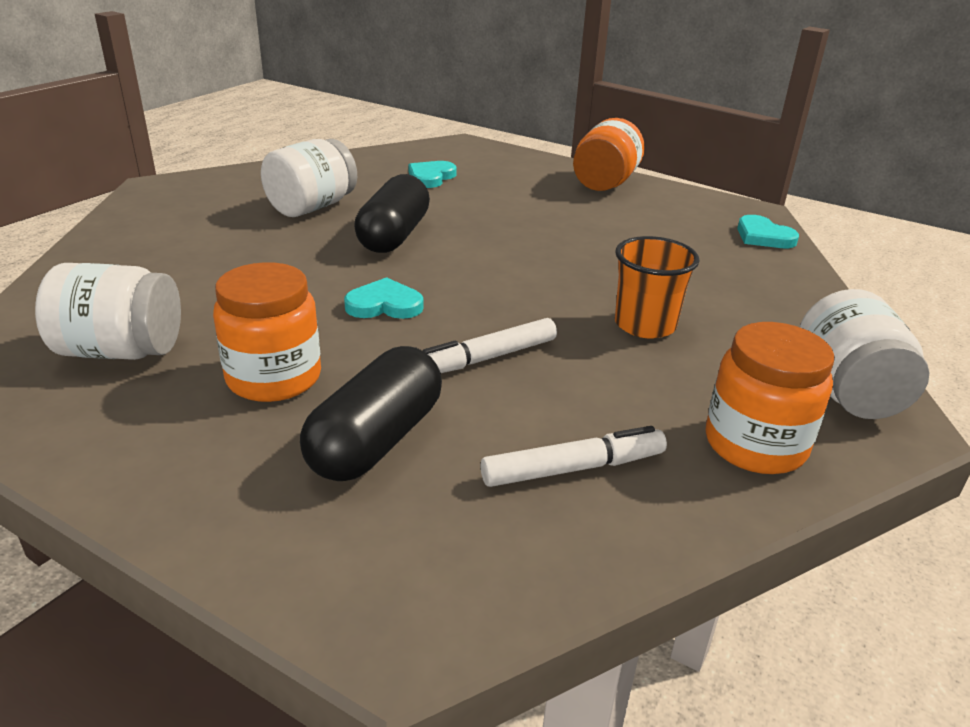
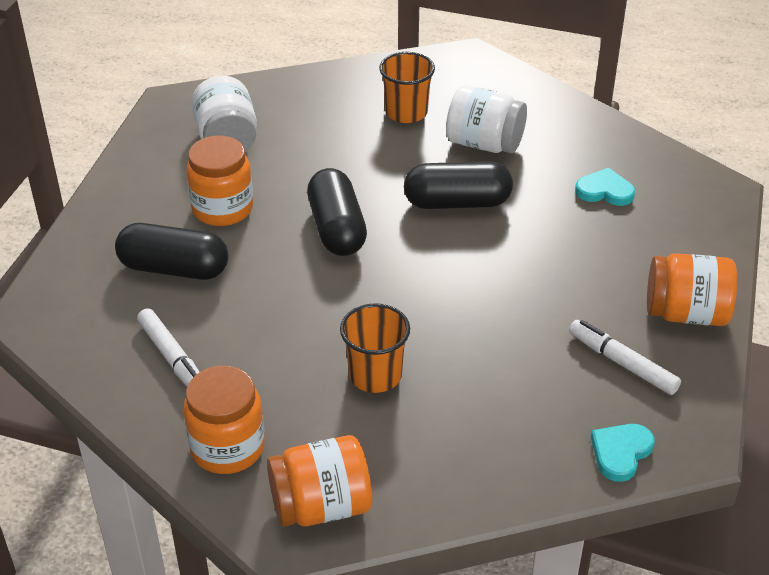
camera: 75 degrees right, 10 degrees up
turquoise heart [344,277,424,319] -> black capsule [307,168,367,256]
white marker [423,318,557,373] -> white marker moved to [569,320,681,395]
white jar [800,289,929,419] -> orange jar [267,435,372,527]
none -> orange cup [379,52,435,123]

